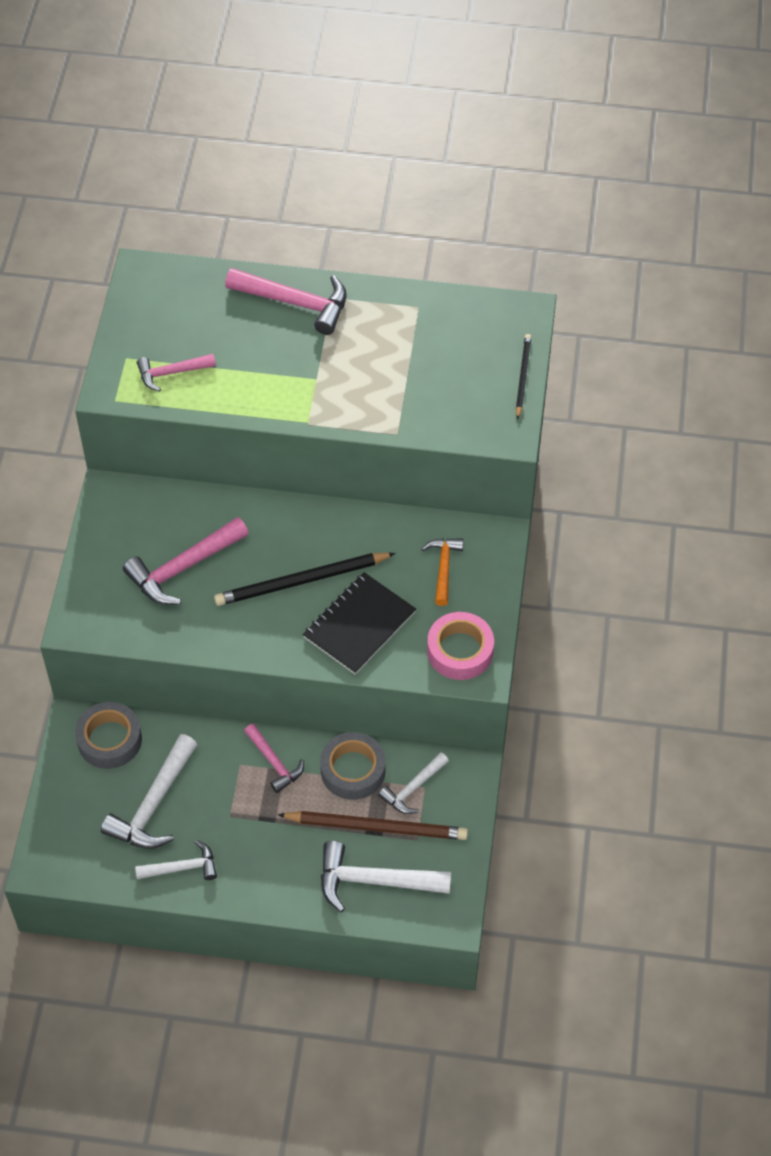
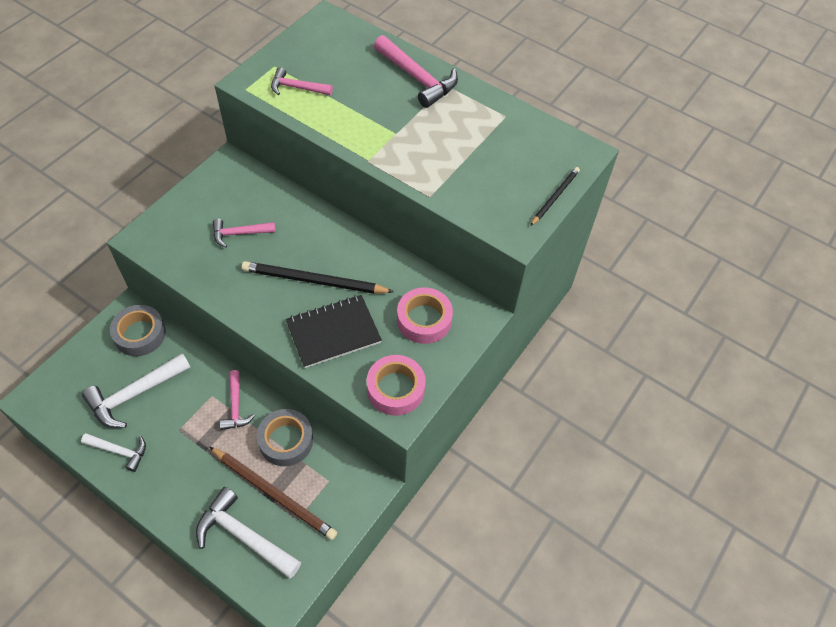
camera: 25 degrees right, 0 degrees up
pink hammer [123,517,249,605] -> pink hammer [213,219,276,248], size x0.61
white hammer [378,752,449,814] -> none
orange hammer [421,538,464,606] -> pink tape [397,287,453,344]

